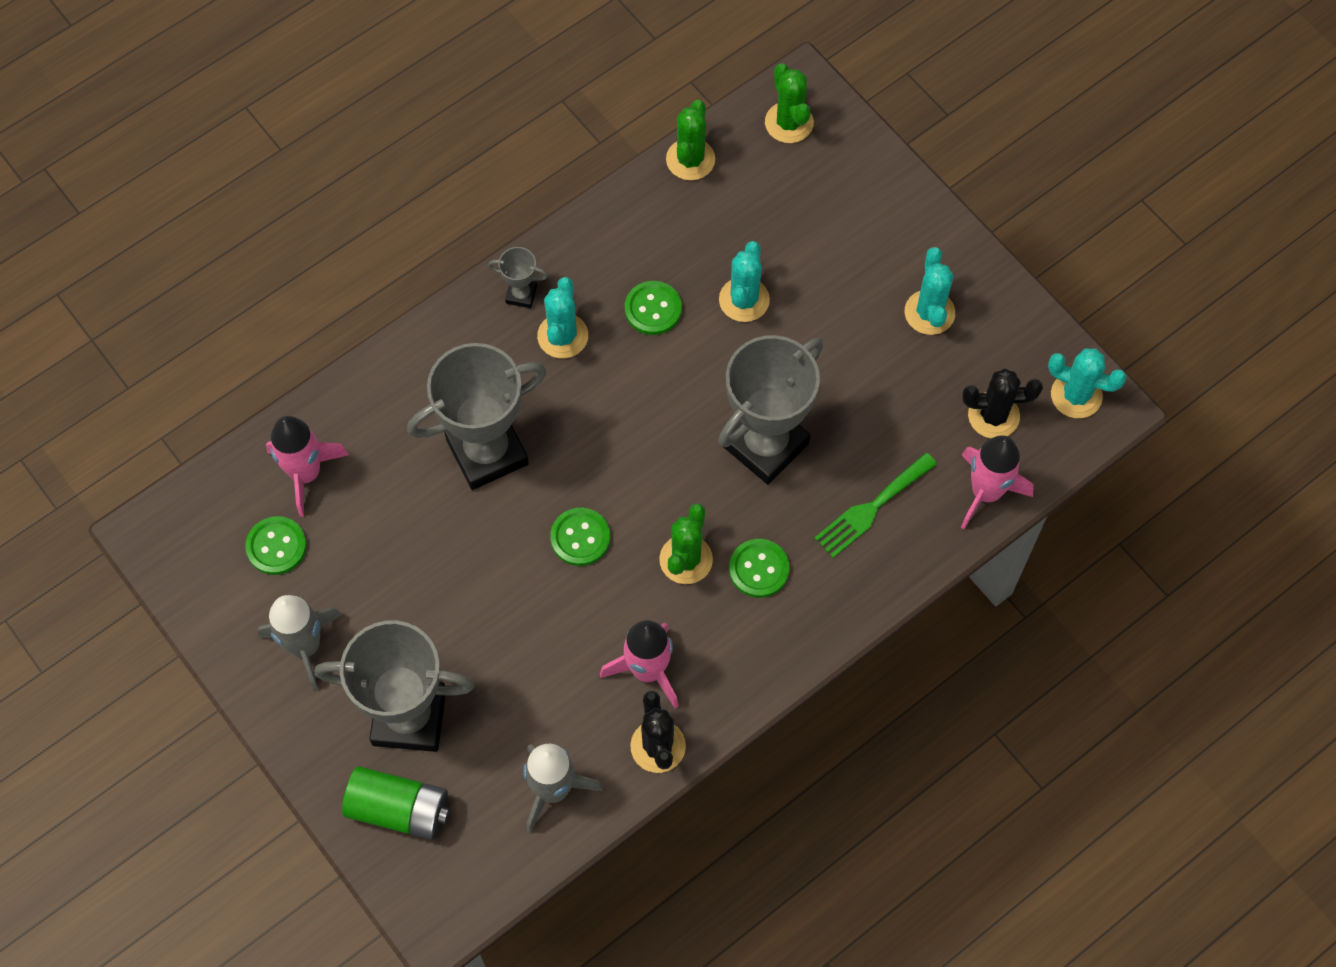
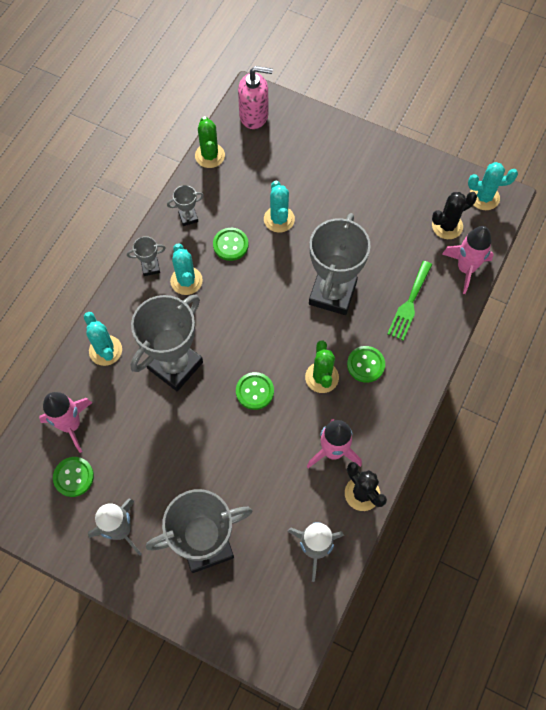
camera: 25 degrees left, 0 degrees up
green battery [342,766,450,840] -> none
green cactus [765,63,814,143] -> pink soap dispenser [238,66,273,129]
turquoise cactus [905,247,955,335] -> turquoise cactus moved to [84,312,122,366]
none -> grey trophy [167,185,204,226]

